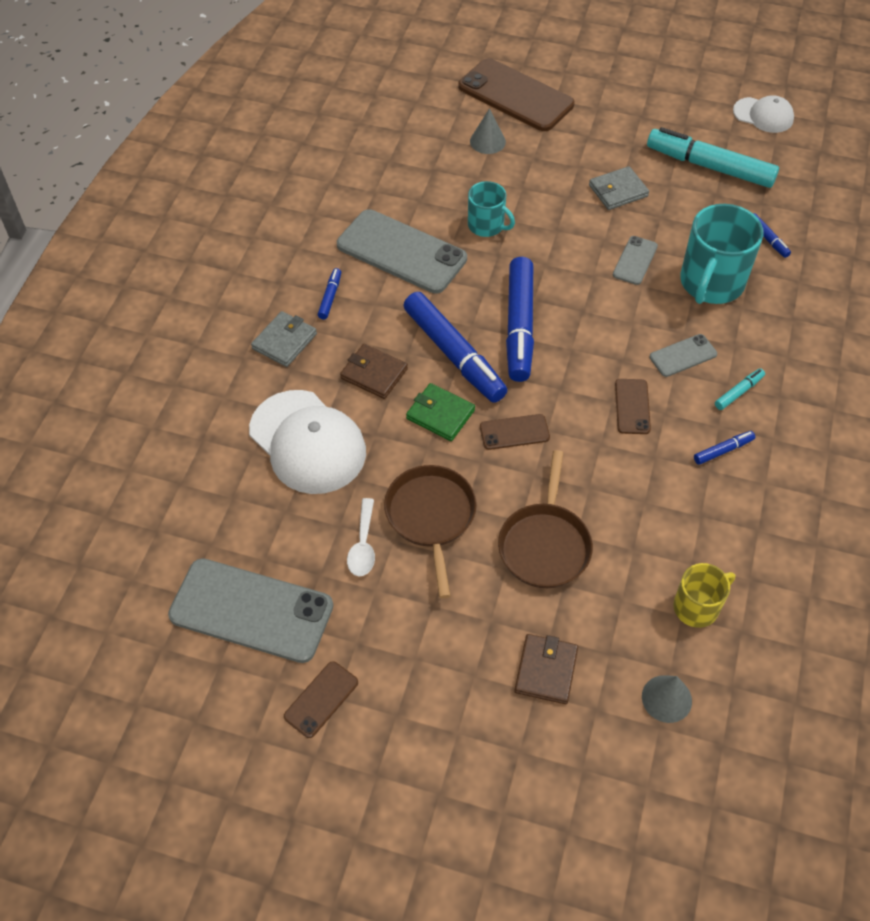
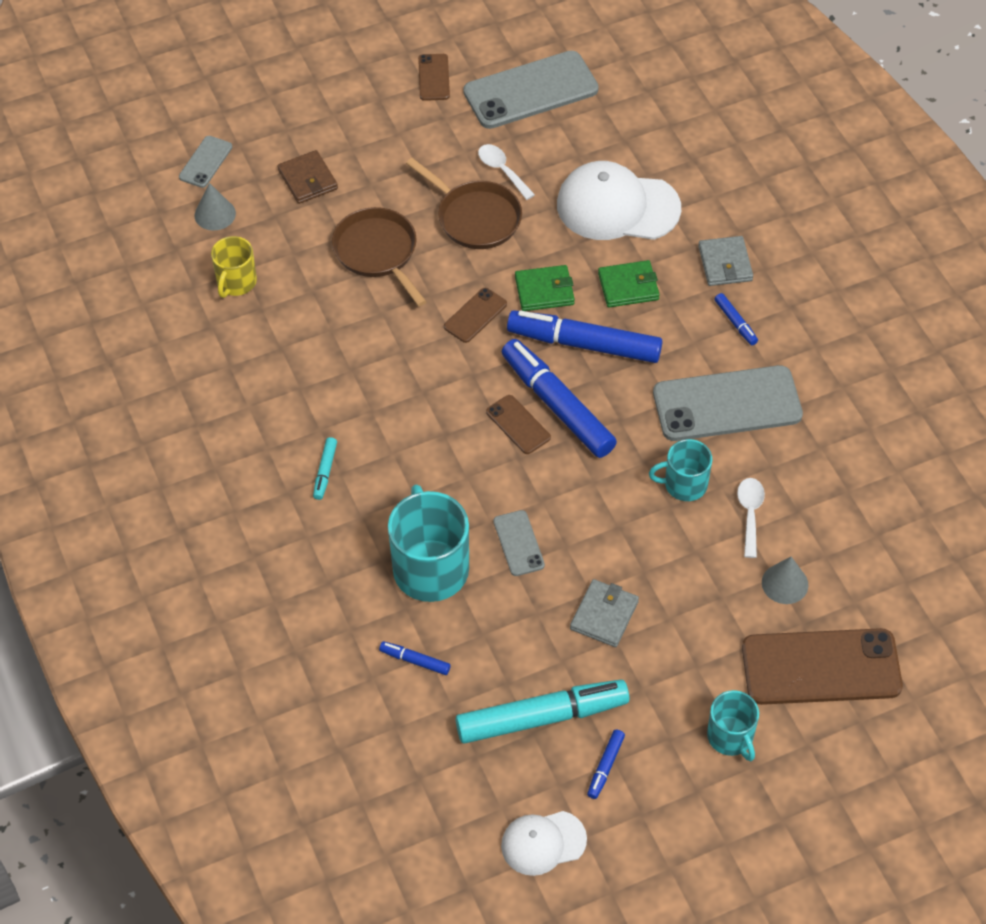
camera: 140 degrees right, 0 degrees up
brown wallet [340,344,408,399] -> green wallet [598,260,660,308]
brown phone [615,379,651,434] -> brown phone moved to [486,395,551,454]
grey phone [650,334,717,377] -> grey phone moved to [179,136,232,188]
blue marker [694,431,755,465] -> blue marker moved to [587,730,625,799]
none -> turquoise mug [707,690,759,761]
none -> white spoon [737,478,765,558]

